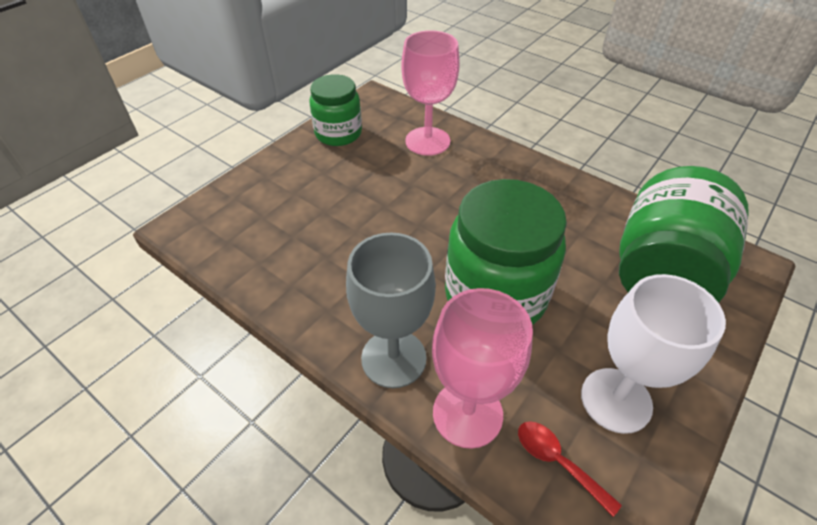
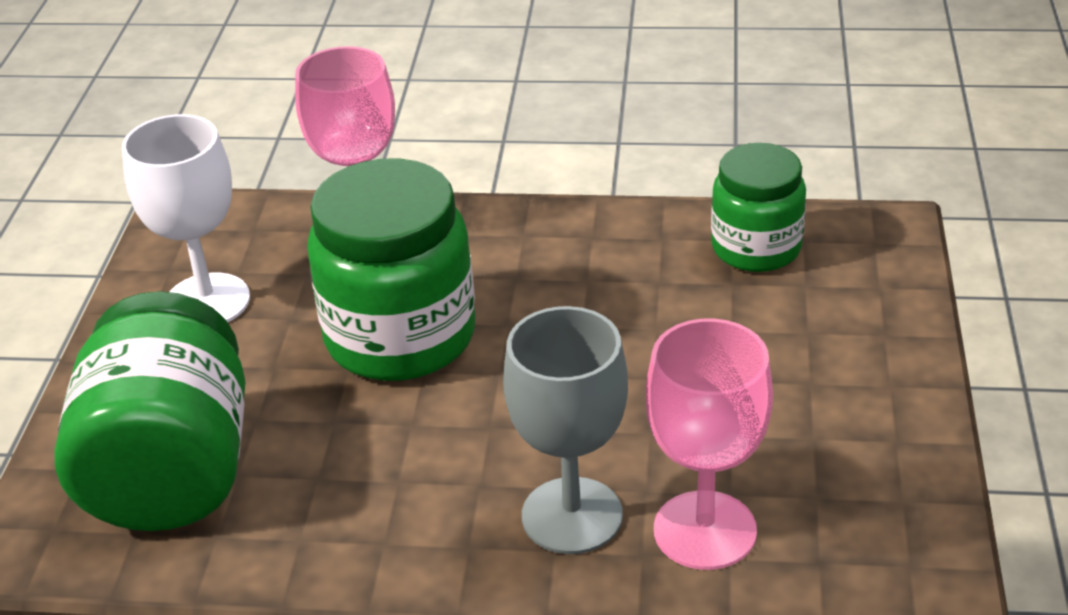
camera: 150 degrees right, 10 degrees down
green jar [309,74,362,146] -> green jar moved to [711,143,806,272]
grey goblet [346,232,436,388] -> grey goblet moved to [503,306,628,554]
red spoon [518,421,622,517] -> none

